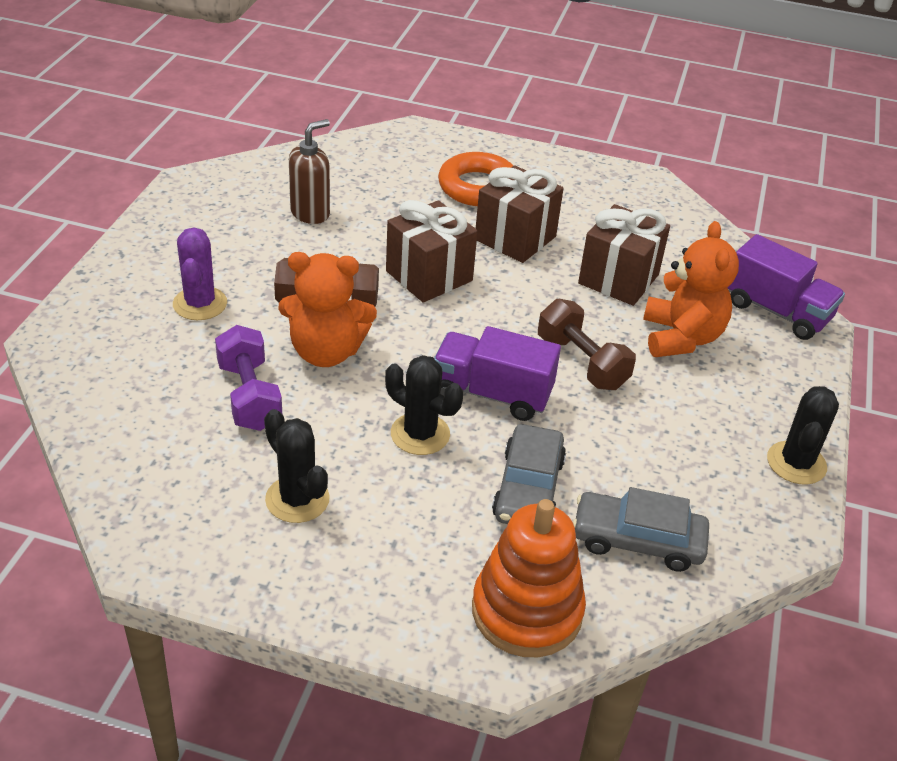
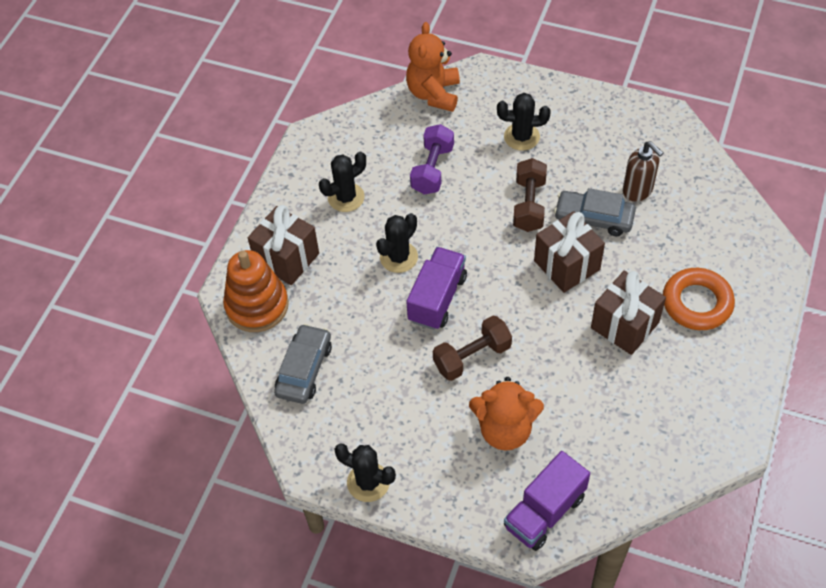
camera: 100 degrees right, 15 degrees up
purple cactus [173,227,227,320] -> black cactus [497,93,551,151]
purple dumbbell [215,325,282,431] -> purple dumbbell turned 60 degrees counterclockwise [410,124,454,194]
orange teddy bear [278,252,377,367] -> orange teddy bear moved to [406,22,460,112]
grey car [492,424,566,524] -> grey car moved to [554,188,636,236]
brown gift [578,204,670,306] -> brown gift moved to [248,205,319,285]

